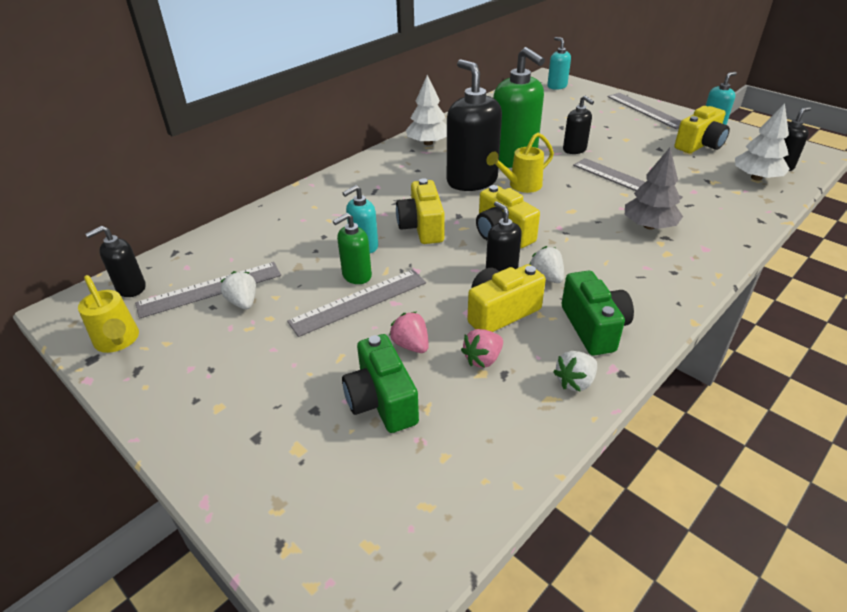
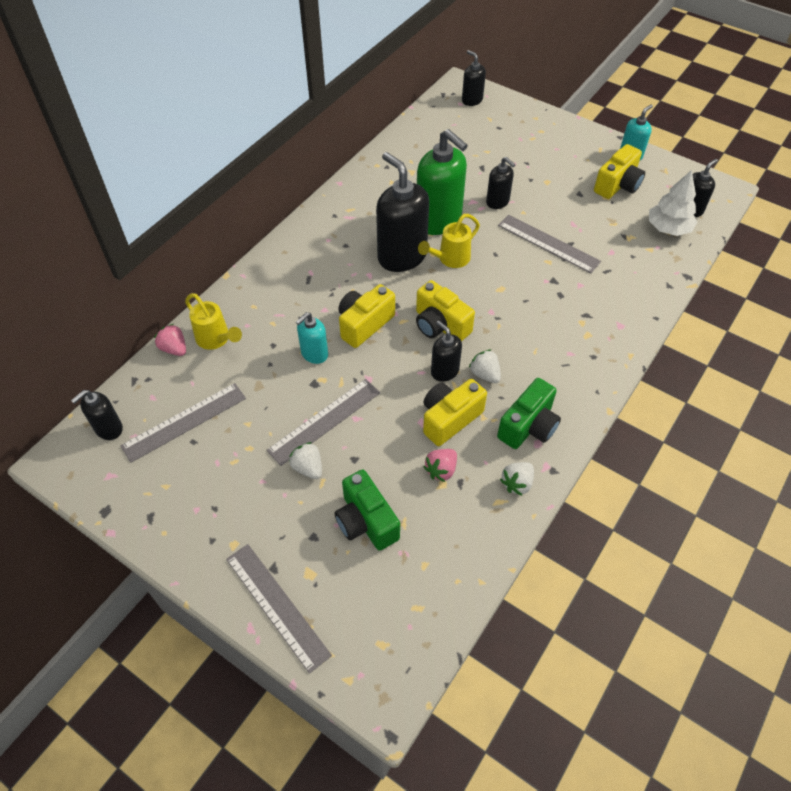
camera: 10 degrees left, 15 degrees up
yellow watering can [78,275,139,353] -> yellow watering can moved to [185,293,242,350]
white strawberry [220,271,256,310] -> white strawberry moved to [289,442,322,479]
green soap dispenser [333,213,372,284] -> none
pink strawberry [389,312,429,353] -> pink strawberry moved to [154,324,186,356]
yellow camera [396,178,444,244] -> yellow camera turned 60 degrees clockwise [338,284,395,348]
white tree [406,75,447,145] -> none
turquoise soap dispenser [547,37,571,90] -> black soap dispenser [462,50,486,106]
green camera [561,271,634,356] -> green camera turned 60 degrees clockwise [497,378,561,449]
grey ruler [607,93,681,129] -> grey ruler moved to [226,544,332,674]
grey tree [625,148,683,229] -> none

